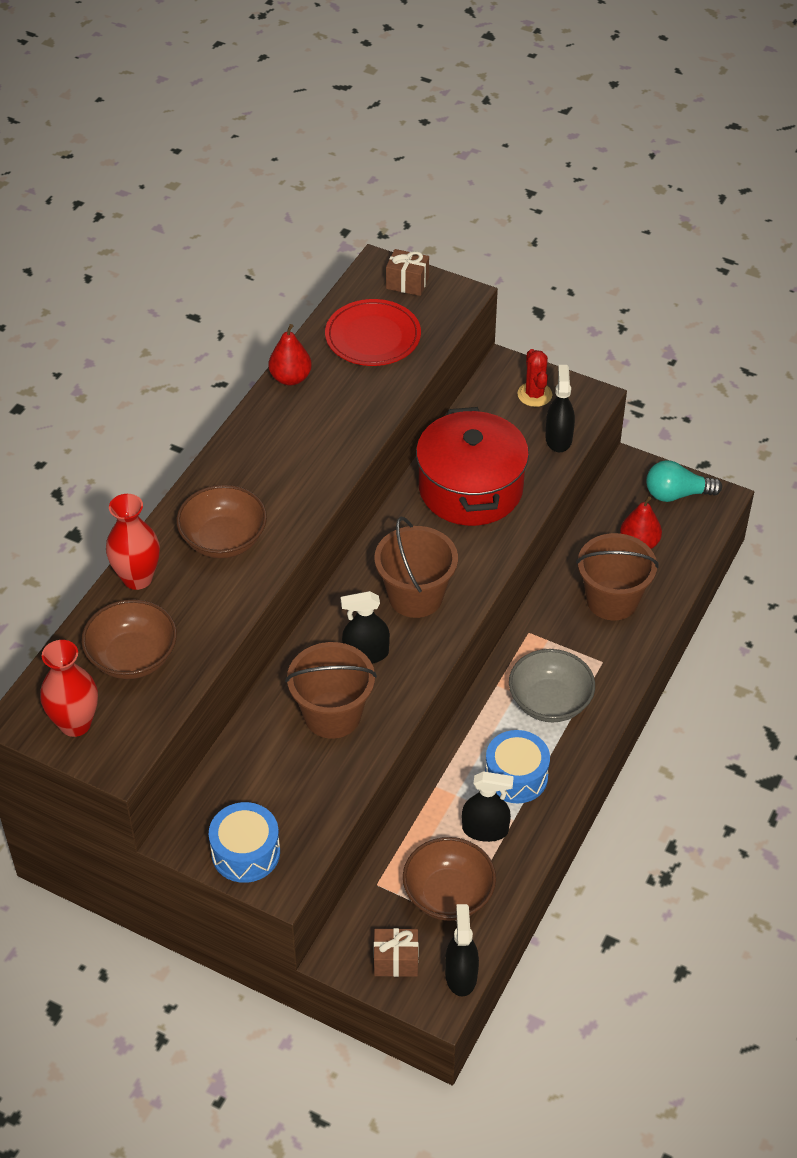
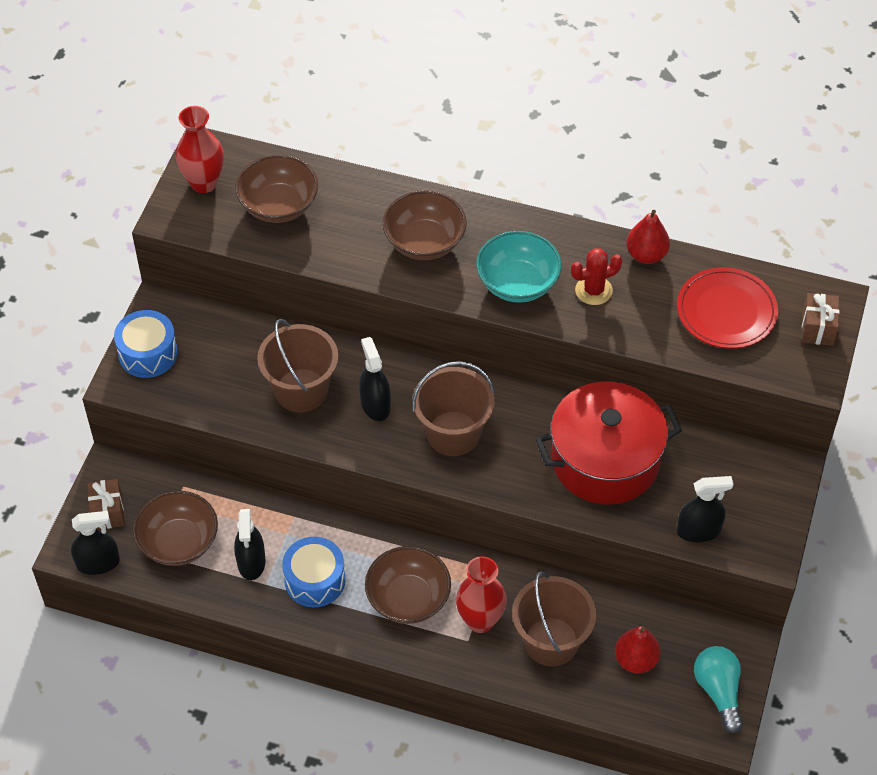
camera: 80 degrees right, 5 degrees up
red vase [106,494,160,590] -> red vase moved to [456,556,507,633]
grey bowl [509,649,595,722] -> brown bowl [365,546,451,624]
red cactus [517,349,552,407] -> red cactus moved to [571,248,622,305]
none -> turquoise bowl [476,231,562,303]

